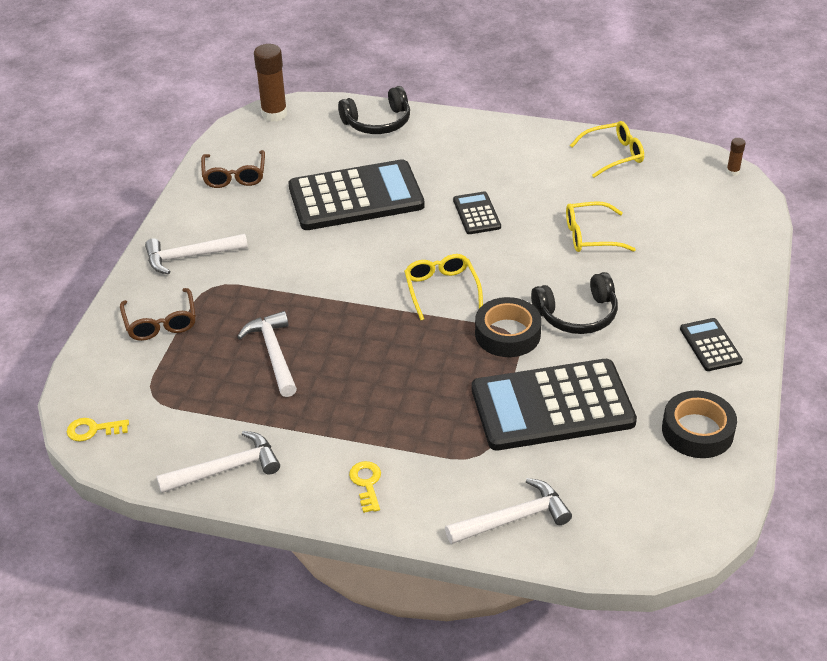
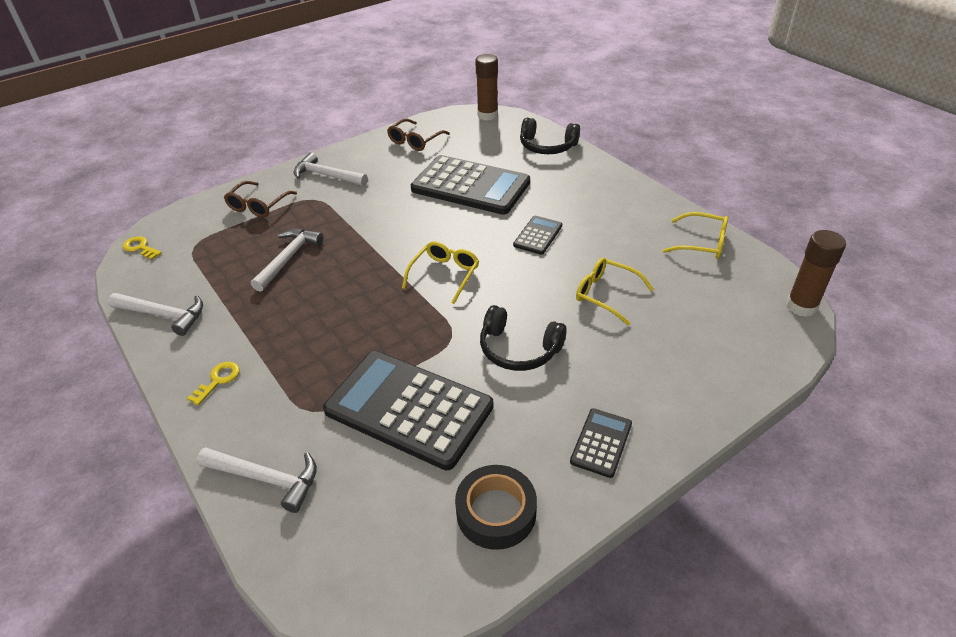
camera: 40 degrees right, 0 degrees up
black tape [475,297,542,357] -> none
brown glue stick [726,138,746,176] -> brown glue stick [786,230,846,317], size x2.10

